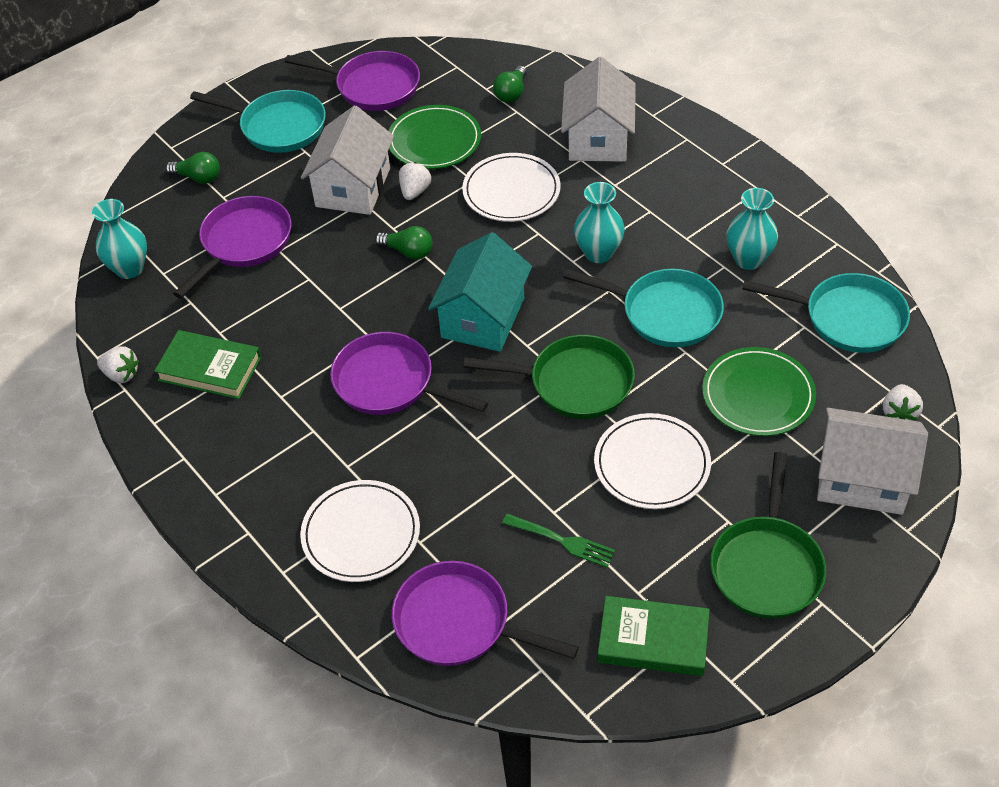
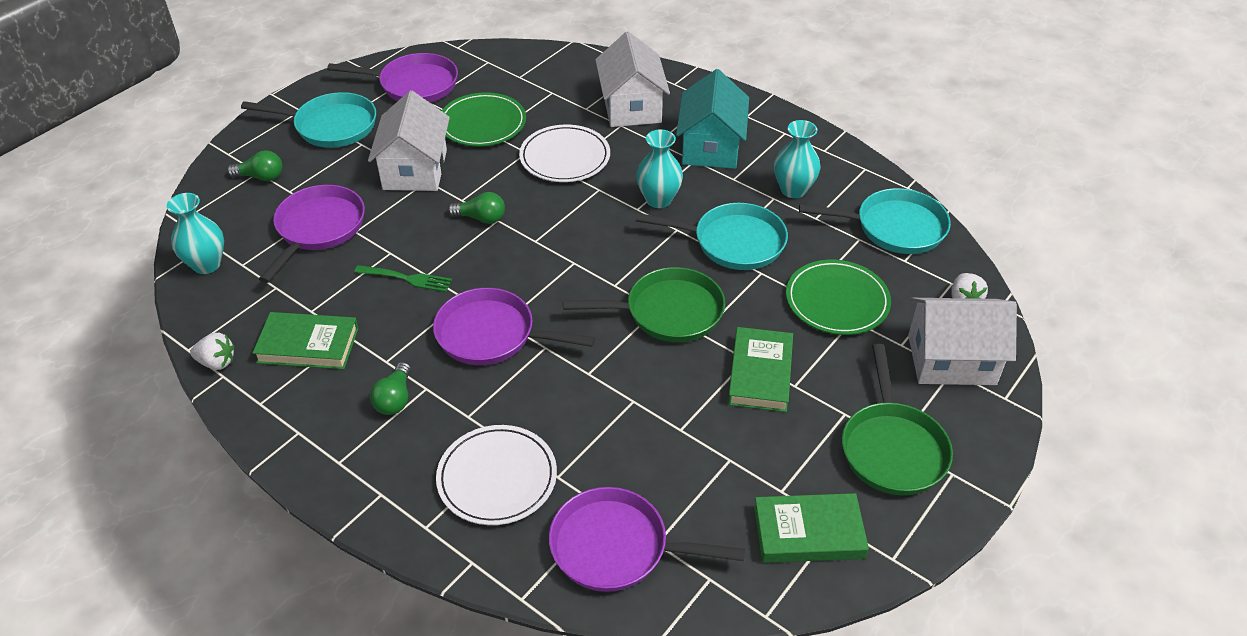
camera: 15 degrees left, 5 degrees down
white strawberry [399,162,431,200] -> none
turquoise house [428,232,532,352] -> turquoise house moved to [676,69,749,169]
green light bulb [493,66,527,103] -> green light bulb moved to [370,362,411,415]
green fork [502,514,615,568] -> green fork moved to [354,265,452,292]
white plate [594,413,711,509] -> green book [728,327,793,412]

